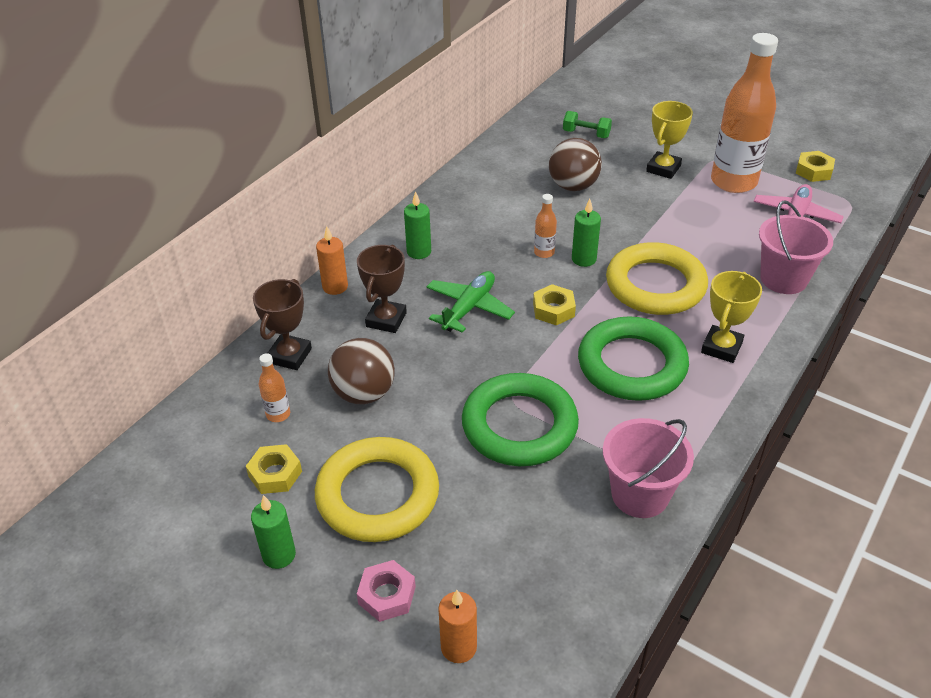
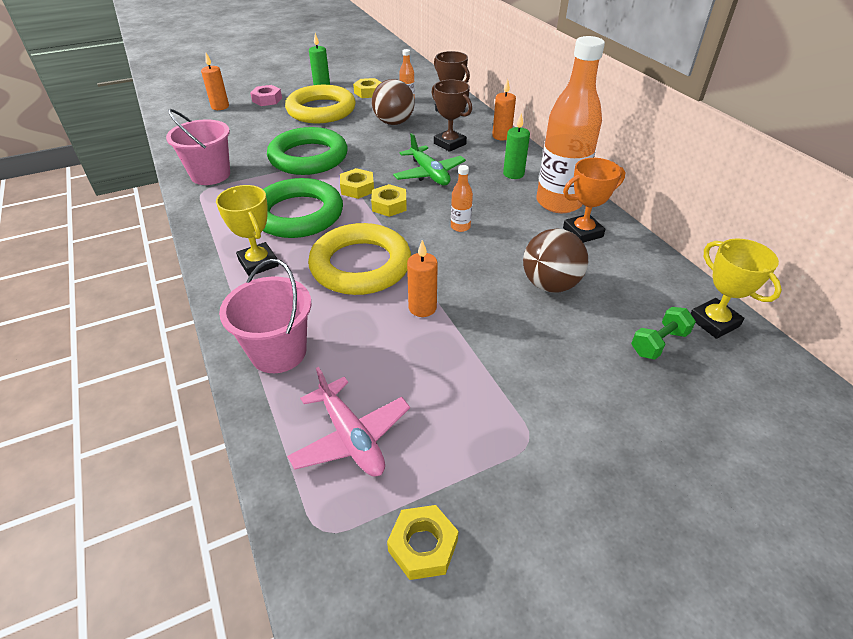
camera: 120 degrees right, 0 degrees up
green candle [572,199,601,267] -> none
yellow trophy [646,101,693,179] -> yellow trophy moved to [690,239,782,339]
orange bottle [711,33,778,193] -> orange bottle moved to [536,36,605,213]
none -> yellow nut [340,168,374,199]
none -> orange candle [407,240,438,317]
none -> orange trophy [563,158,625,243]

